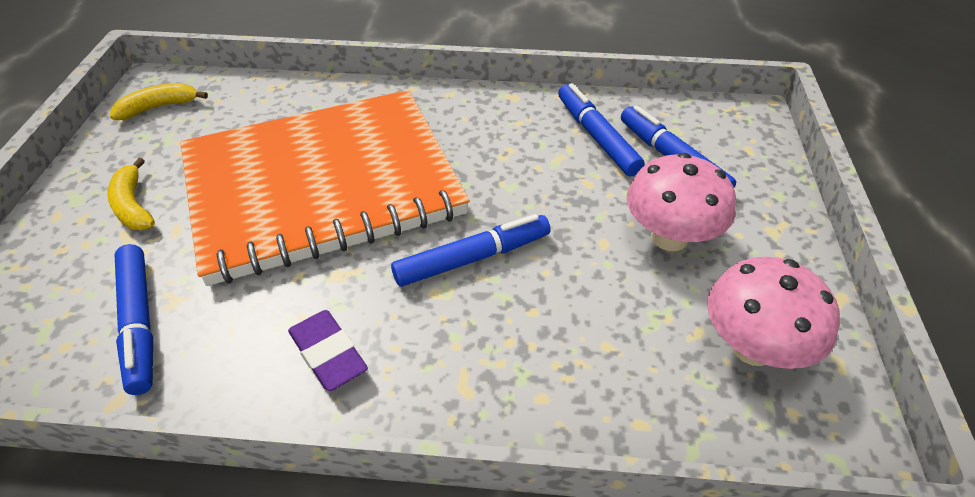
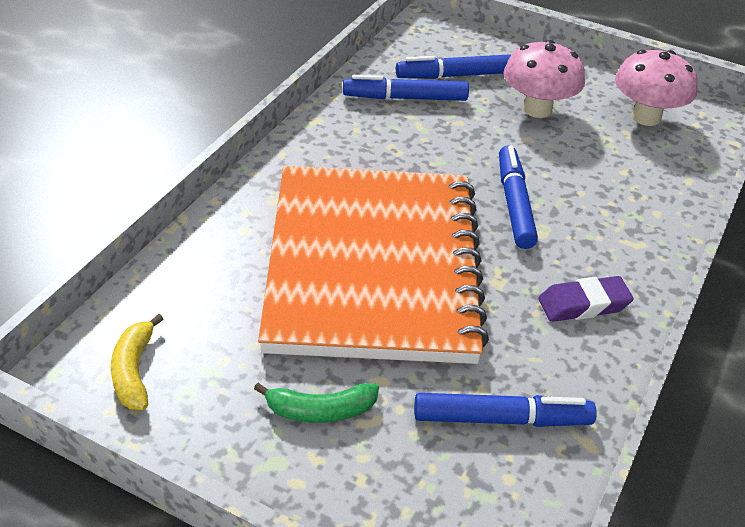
camera: 70 degrees left, 5 degrees down
yellow banana [107,158,155,230] -> green banana [254,383,379,423]

